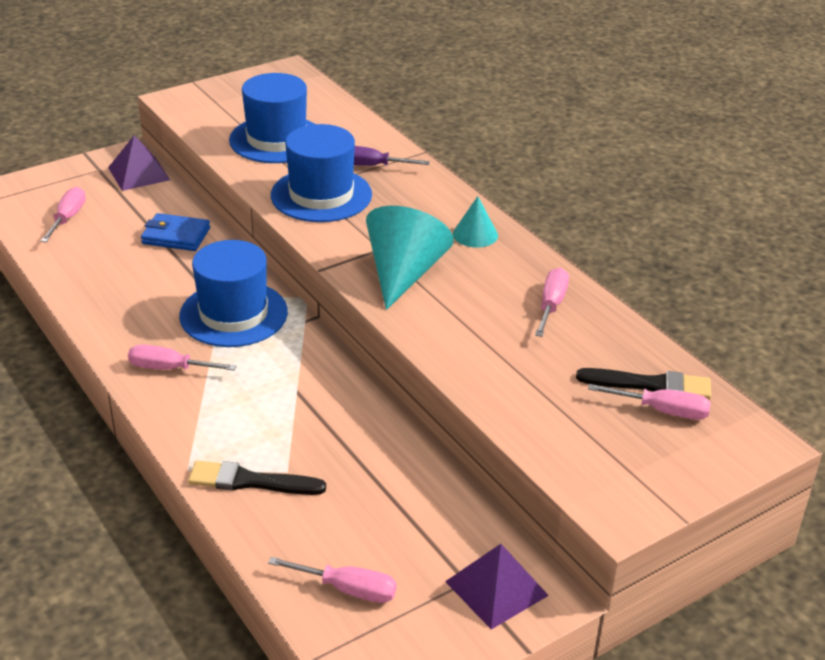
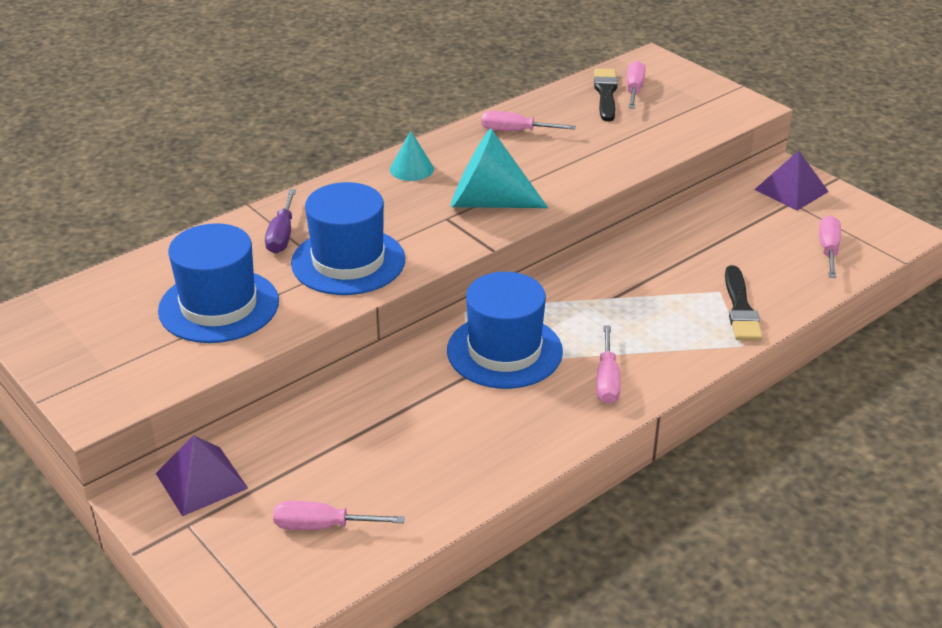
camera: 95 degrees left, 0 degrees up
blue wallet [141,213,210,251] -> none

